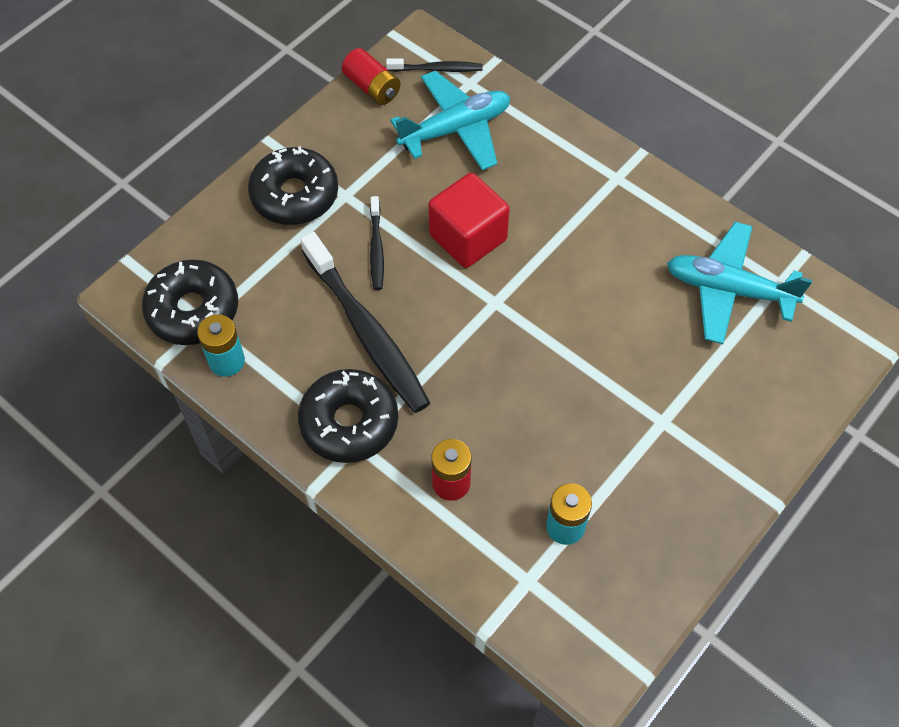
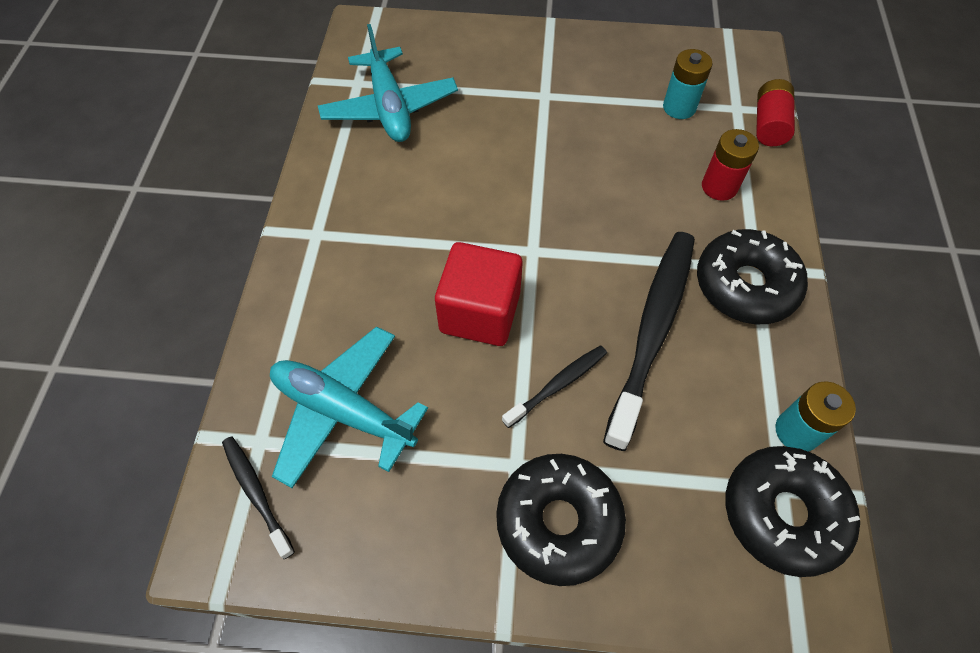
camera: 125 degrees left, 0 degrees up
red battery [342,48,401,105] -> red battery moved to [756,79,795,146]

